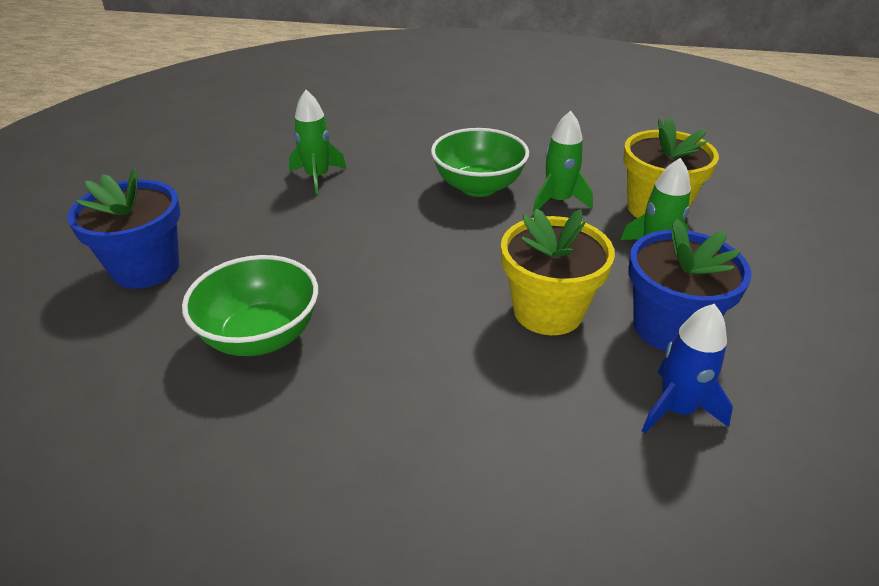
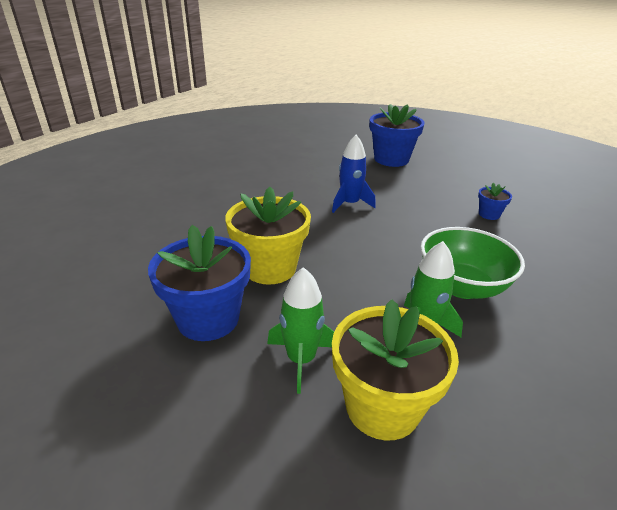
camera: 110 degrees right, 5 degrees down
green bowl [182,255,318,356] -> none
green rocket [289,90,346,194] -> blue flower pot [478,183,512,220]
blue rocket [642,304,733,434] -> blue rocket moved to [332,135,376,213]

